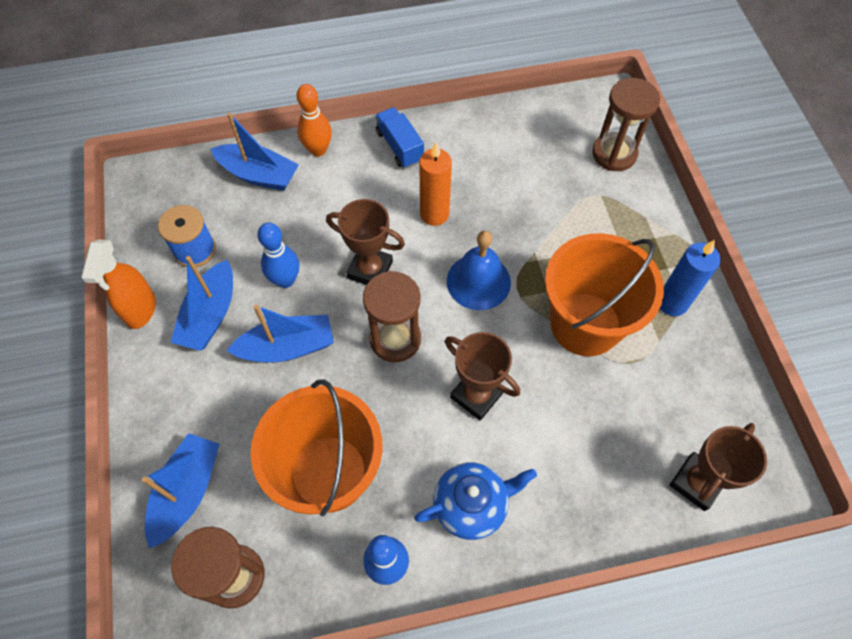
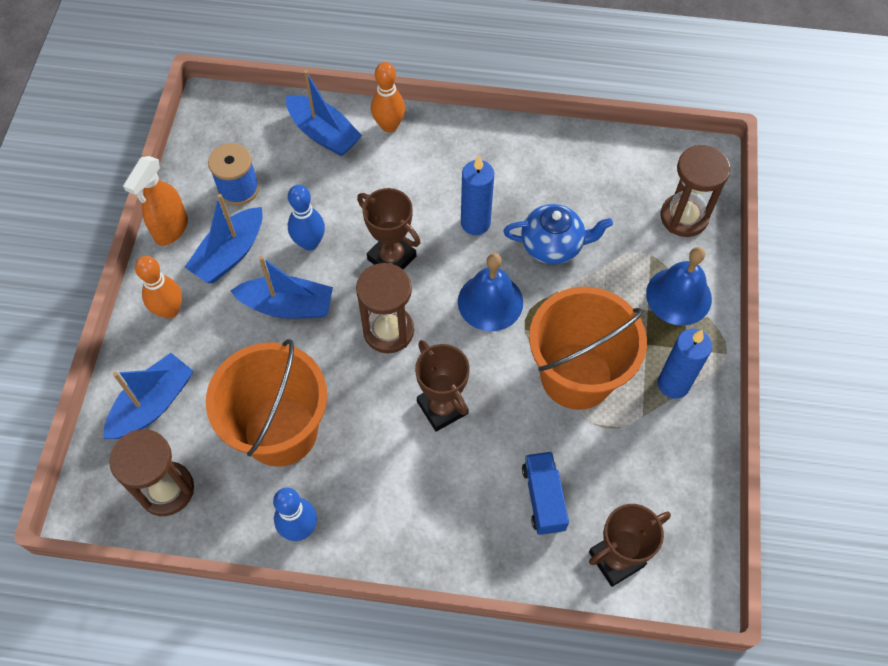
camera: 20 degrees right, 0 degrees up
blue truck [375,107,424,168] -> blue truck moved to [522,452,569,535]
blue teapot [414,463,537,540] -> blue teapot moved to [503,204,613,264]
orange candle [419,142,452,226] -> blue candle [461,156,494,235]
none -> orange bowling pin [135,256,182,319]
none -> blue bell [646,247,712,325]

